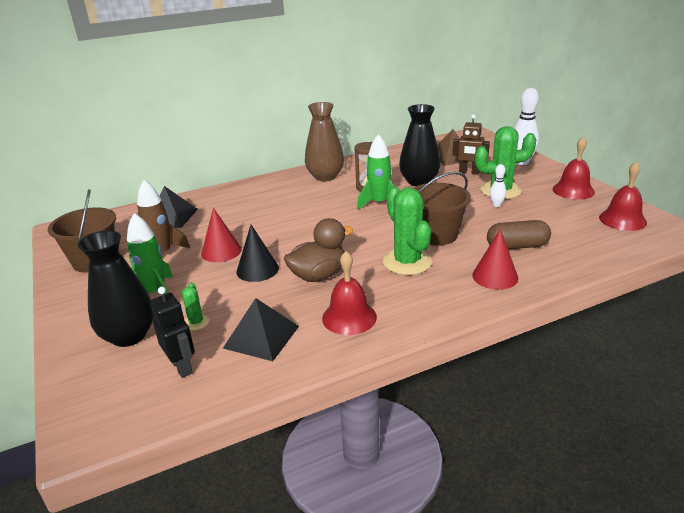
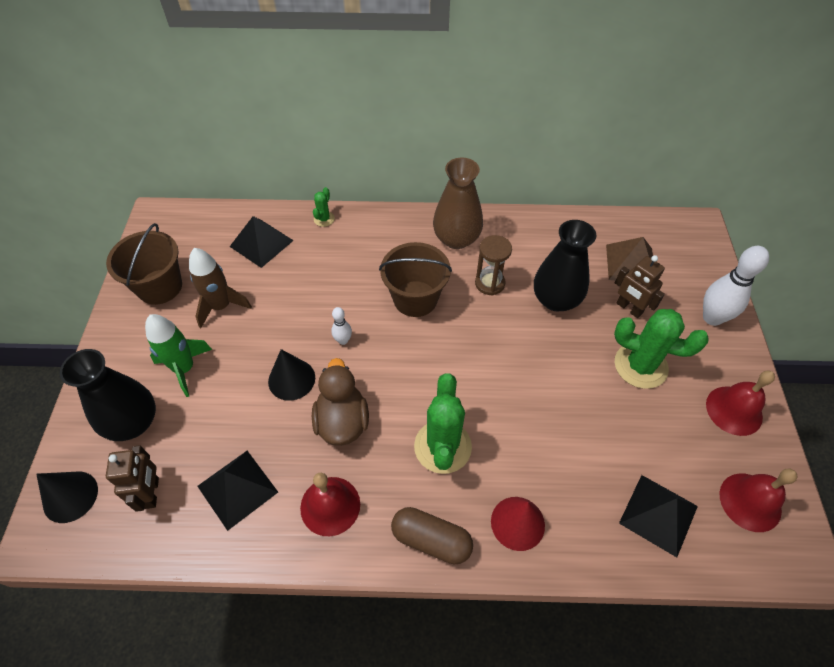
camera: 25 degrees right, 25 degrees up
black robot [150,287,195,378] -> brown robot [106,445,159,512]
green cactus [182,283,209,331] -> green cactus moved to [313,187,335,227]
red cone [201,208,242,262] -> none
brown duck [284,218,353,282] -> brown duck turned 90 degrees counterclockwise [312,358,369,446]
green rocket [357,134,394,210] -> none
brown bucket [413,172,471,246] -> brown bucket moved to [379,242,452,317]
brown capsule [487,220,551,249] -> brown capsule moved to [391,507,473,564]
white bowling pin [490,164,506,207] -> white bowling pin moved to [331,307,352,345]
none -> black cone [36,472,98,523]
none -> black pyramid [619,475,698,557]

